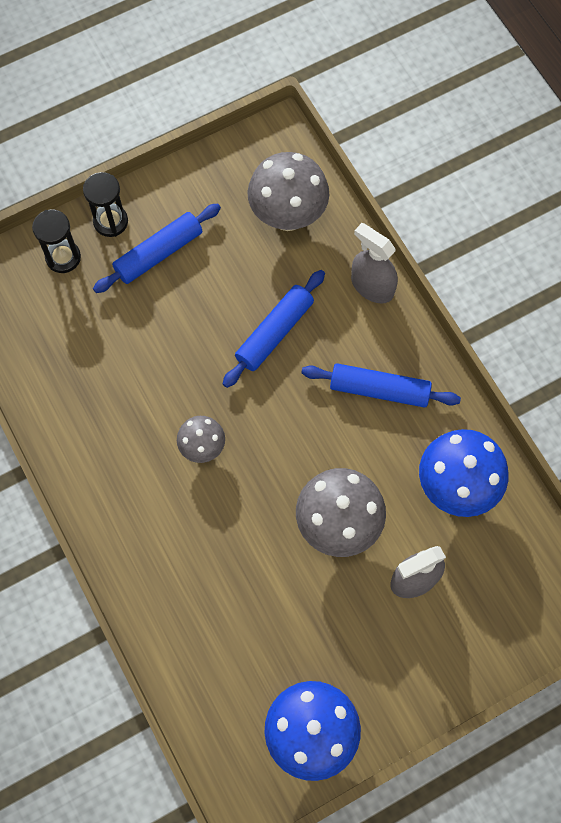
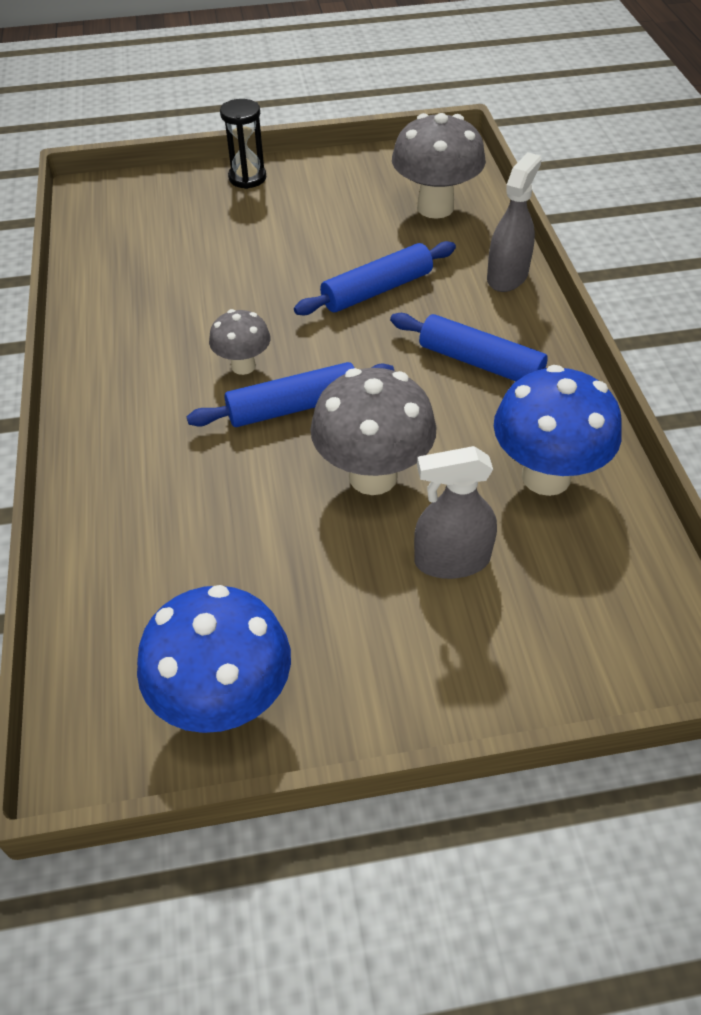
camera: 20 degrees right, 20 degrees down
black hourglass [32,209,81,273] -> none
blue rolling pin [93,203,221,293] -> blue rolling pin moved to [186,362,394,427]
grey spray bottle [351,223,398,304] -> grey spray bottle turned 60 degrees clockwise [487,152,542,292]

